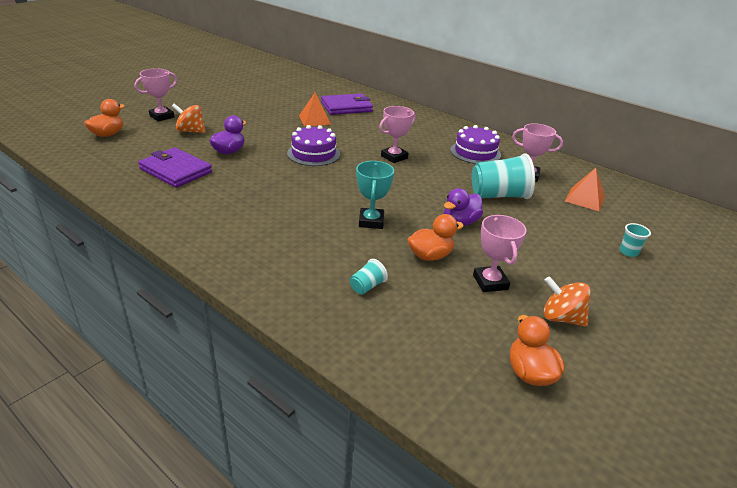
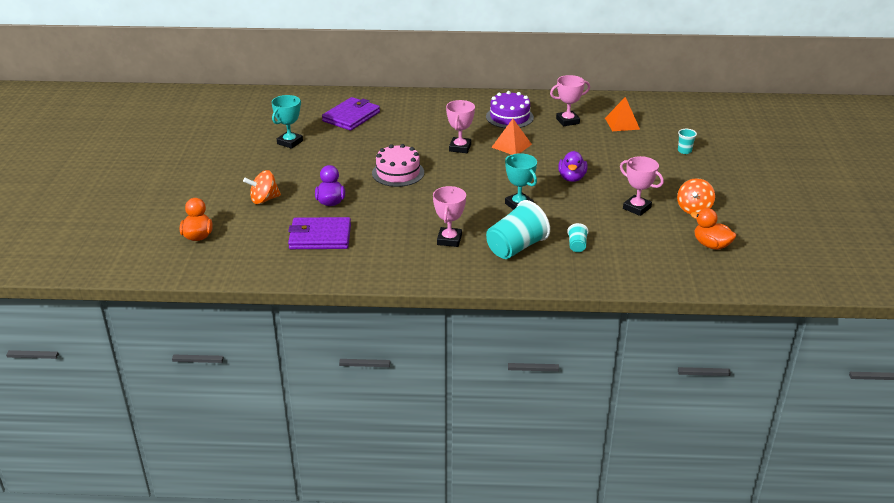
camera: 35 degrees left, 0 degrees up
pink trophy [134,68,177,121] -> pink trophy moved to [433,186,466,247]
purple cake [287,125,340,166] -> pink cake [372,144,424,187]
orange pyramid [299,93,331,126] -> orange pyramid moved to [491,119,532,155]
orange duck [408,214,464,261] -> none
turquoise cup [472,153,535,199] -> turquoise cup moved to [486,200,550,259]
orange spinning top [543,276,591,327] -> orange spinning top turned 60 degrees counterclockwise [677,178,715,214]
none -> turquoise trophy [271,95,303,149]

